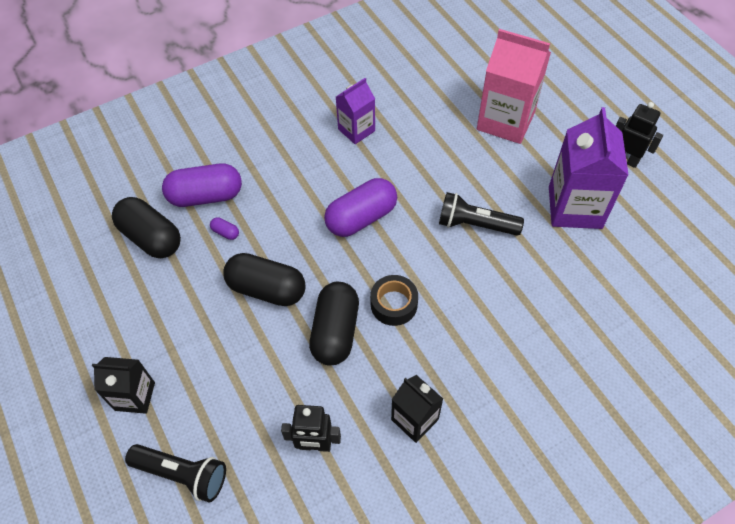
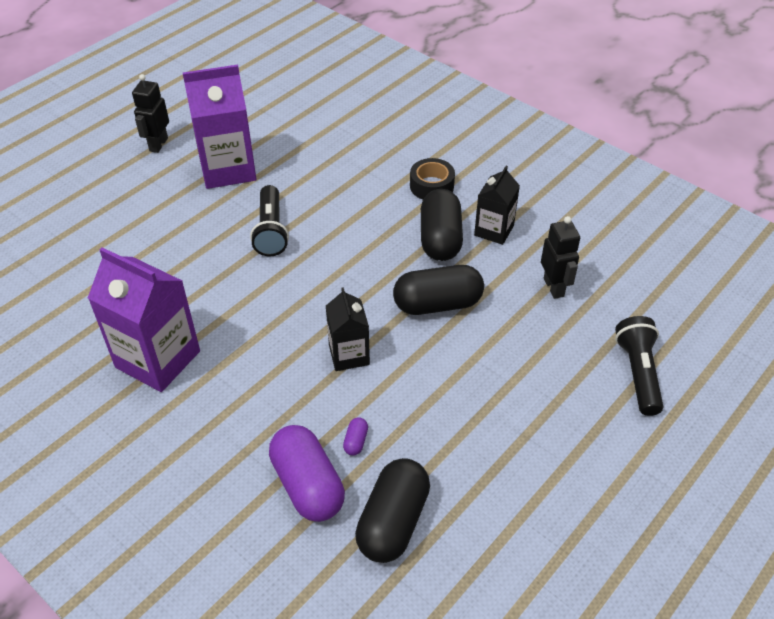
camera: 110 degrees left, 10 degrees down
black carton [92,357,155,414] -> black carton moved to [326,287,370,371]
black capsule [224,253,306,306] -> black capsule moved to [421,189,463,261]
purple capsule [324,178,397,237] -> none
purple carton [336,78,375,144] -> purple carton [88,247,200,392], size x1.73
black tape [370,275,418,326] -> black tape moved to [410,158,455,200]
pink carton [477,29,551,144] -> none

